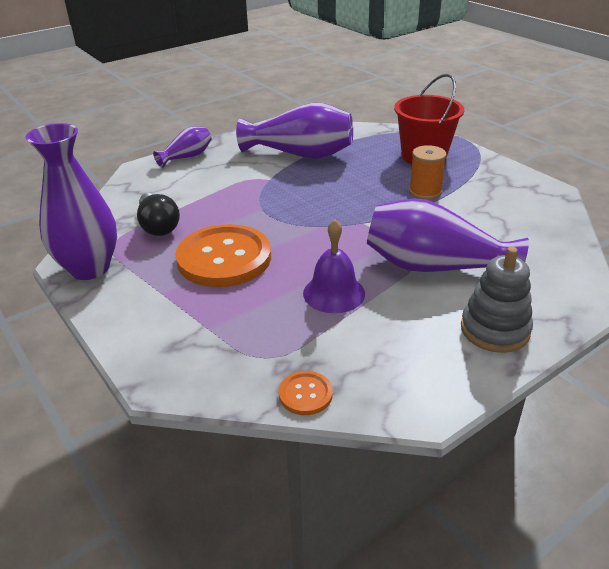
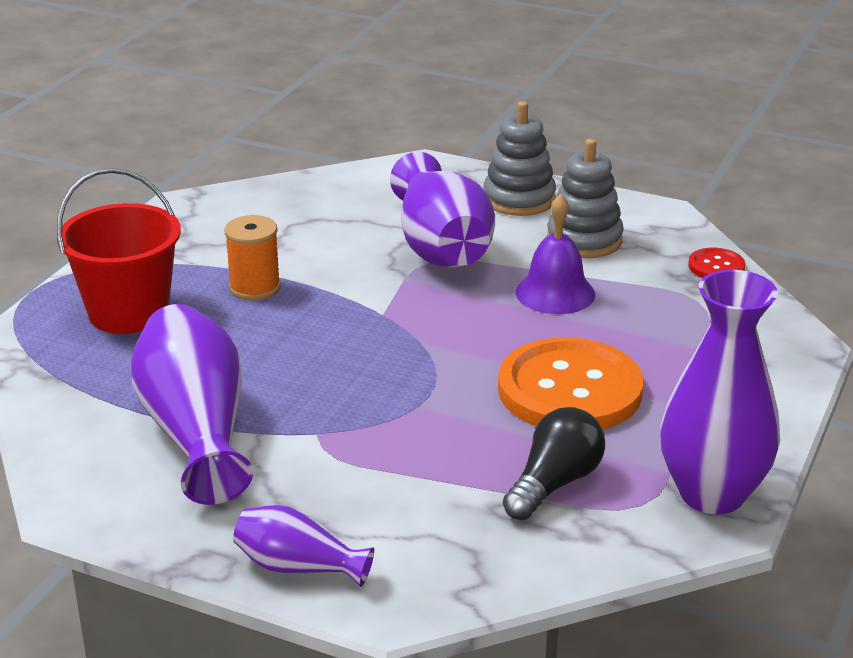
camera: 120 degrees left, 5 degrees down
orange button [279,371,333,415] -> red button [688,248,745,278]
none -> grey stacking toy [547,139,624,258]

